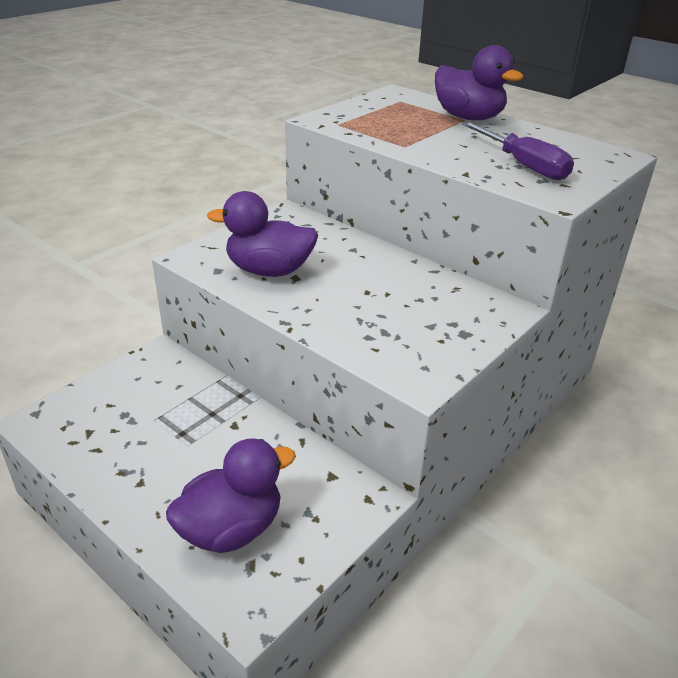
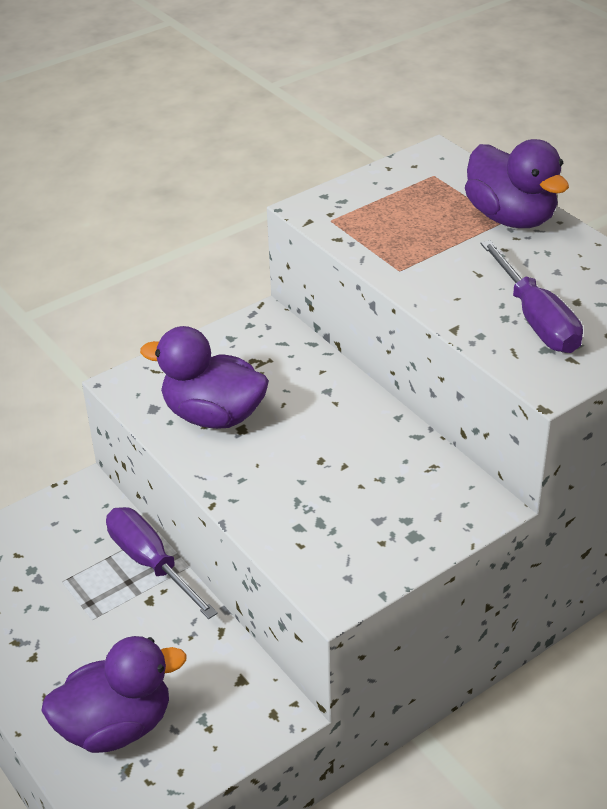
camera: 15 degrees right, 5 degrees up
none -> purple screwdriver [106,507,218,619]

